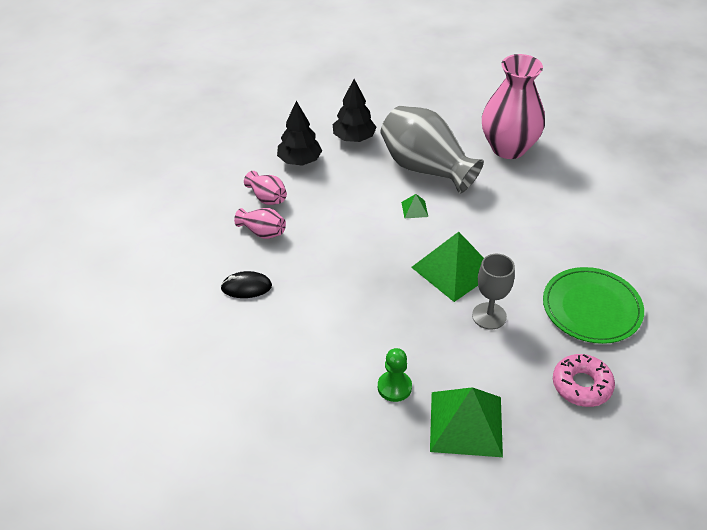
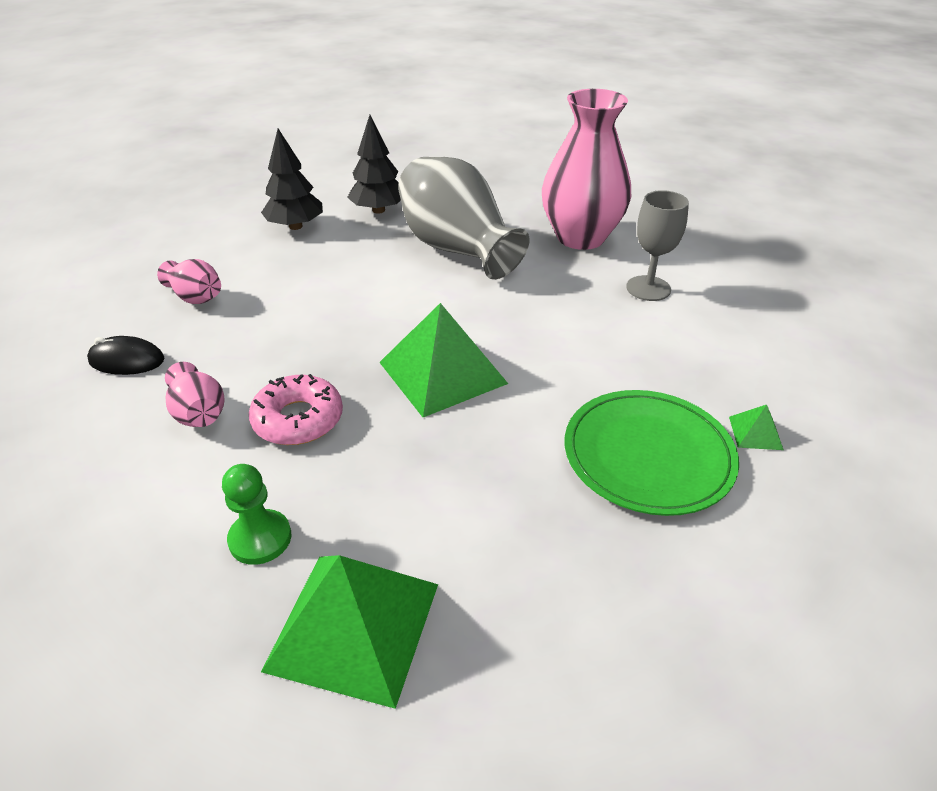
camera: 10 degrees right, 5 degrees down
pink vase [244,171,287,205] -> pink vase moved to [165,362,225,427]
green pyramid [401,194,428,219] -> green pyramid moved to [729,405,784,450]
grey goblet [472,254,515,330] -> grey goblet moved to [626,190,689,301]
pink donut [553,354,615,407] -> pink donut moved to [249,374,343,445]

